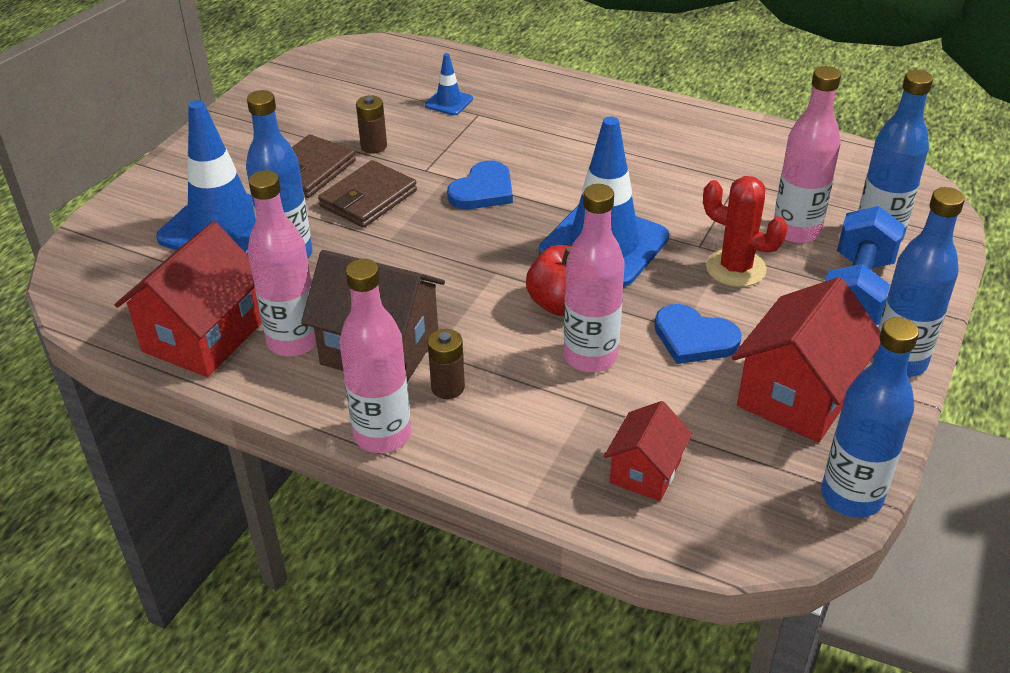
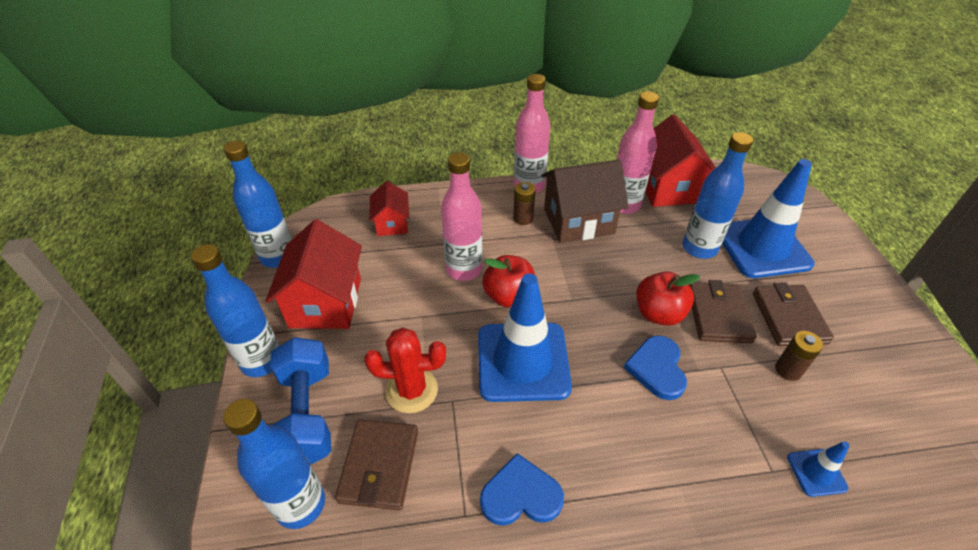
camera: 145 degrees right, 5 degrees up
blue heart [654,304,742,364] -> blue heart moved to [480,453,564,526]
pink bottle [774,66,841,243] -> brown wallet [335,419,418,510]
none -> red apple [636,271,700,326]

